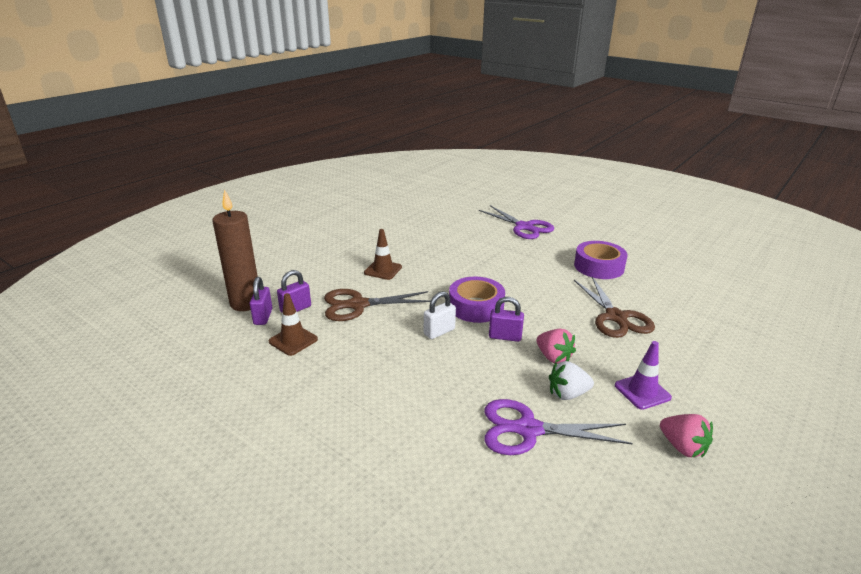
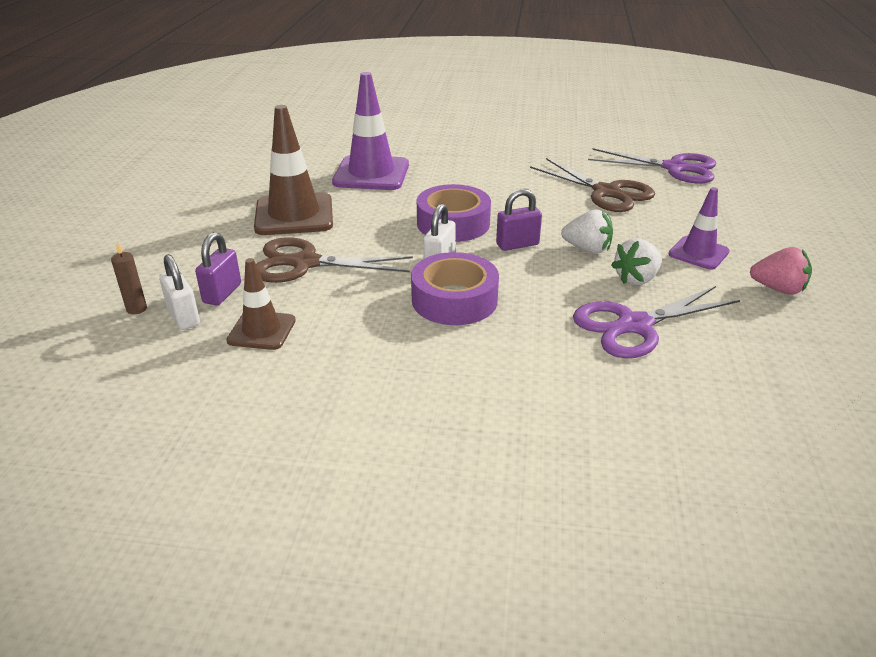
camera: 30 degrees left, 5 degrees up
brown candle [212,189,259,311] -> brown candle [111,242,147,314], size x0.40
purple padlock [250,277,272,325] -> white padlock [159,254,200,330]
brown scissors [324,289,430,321] -> brown scissors turned 45 degrees clockwise [256,237,413,283]
brown traffic cone [364,229,402,280] -> brown traffic cone [254,105,333,235], size x1.71
purple scissors [479,205,554,239] -> purple scissors moved to [588,148,716,183]
pink strawberry [536,329,576,364] -> white strawberry [561,210,613,253]
purple tape [574,241,628,279] -> purple tape moved to [411,252,499,325]
none -> purple traffic cone [332,72,409,190]

